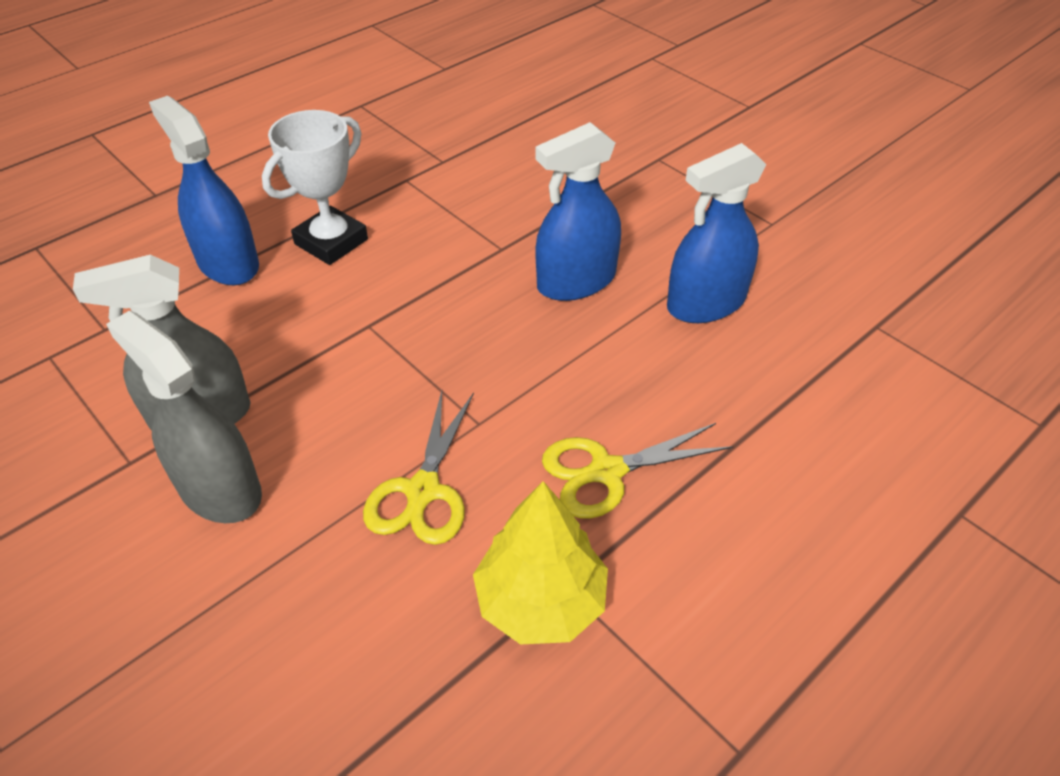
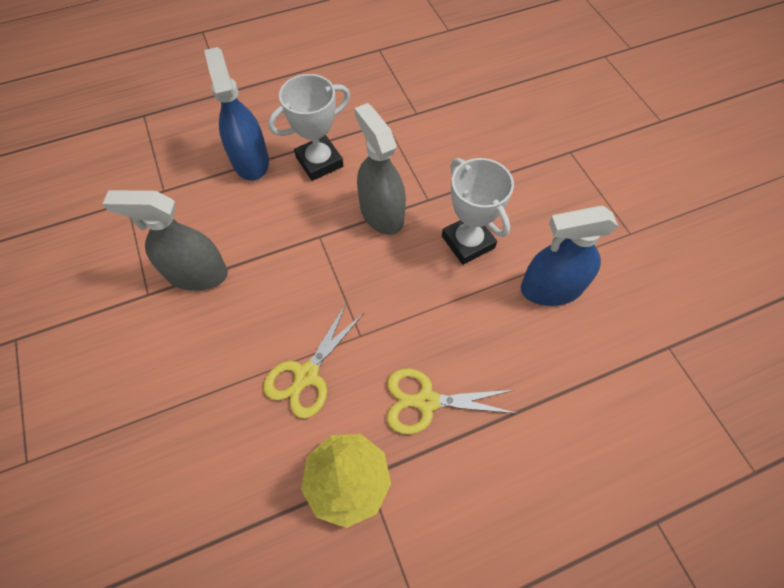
camera: 20 degrees right, 15 degrees up
grey spray bottle [106,311,262,523] -> grey spray bottle moved to [354,103,406,235]
blue spray bottle [536,122,621,301] -> white trophy [442,158,514,265]

